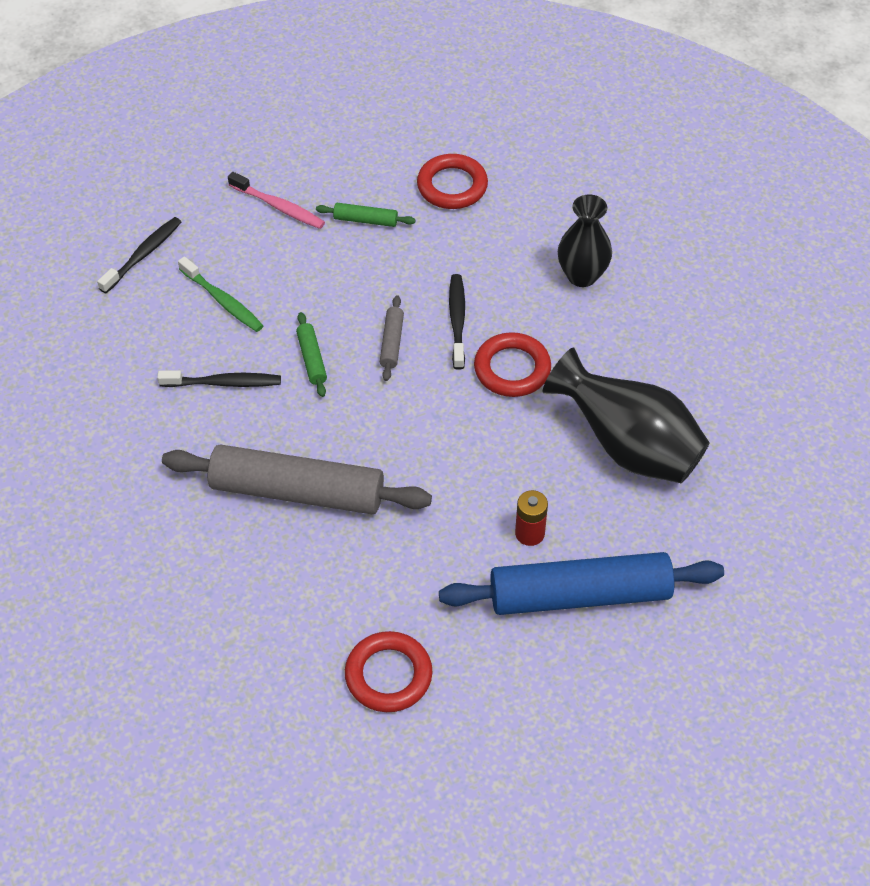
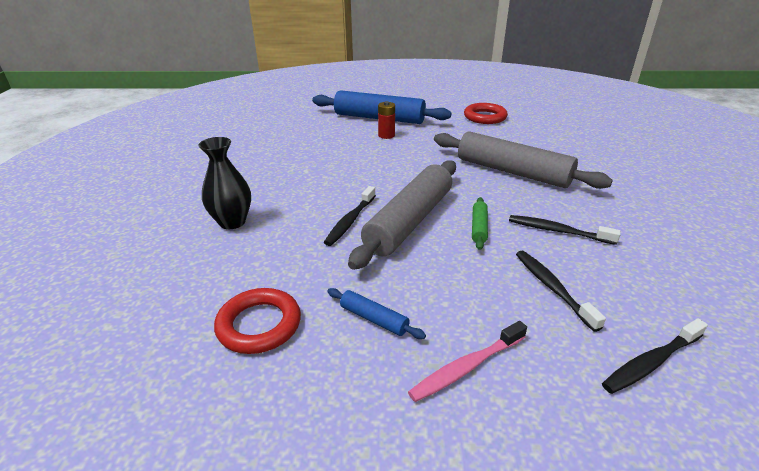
camera: 155 degrees left, 20 degrees down
green toothbrush [178,256,263,332] -> black toothbrush [516,251,606,332]
pink toothbrush [228,172,325,229] -> pink toothbrush turned 90 degrees counterclockwise [408,321,527,402]
green rolling pin [316,203,416,227] -> blue rolling pin [327,288,426,339]
grey rolling pin [380,295,404,381] -> grey rolling pin [348,160,456,270], size x2.39
red ring [474,332,551,397] -> none
black vase [543,347,709,483] -> none

